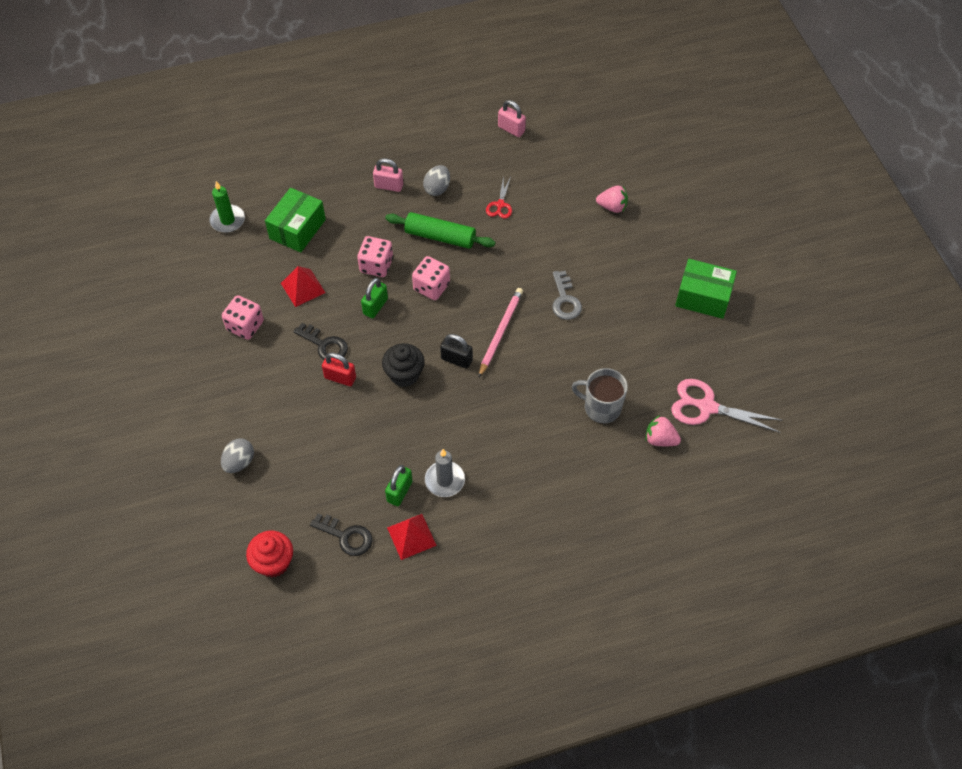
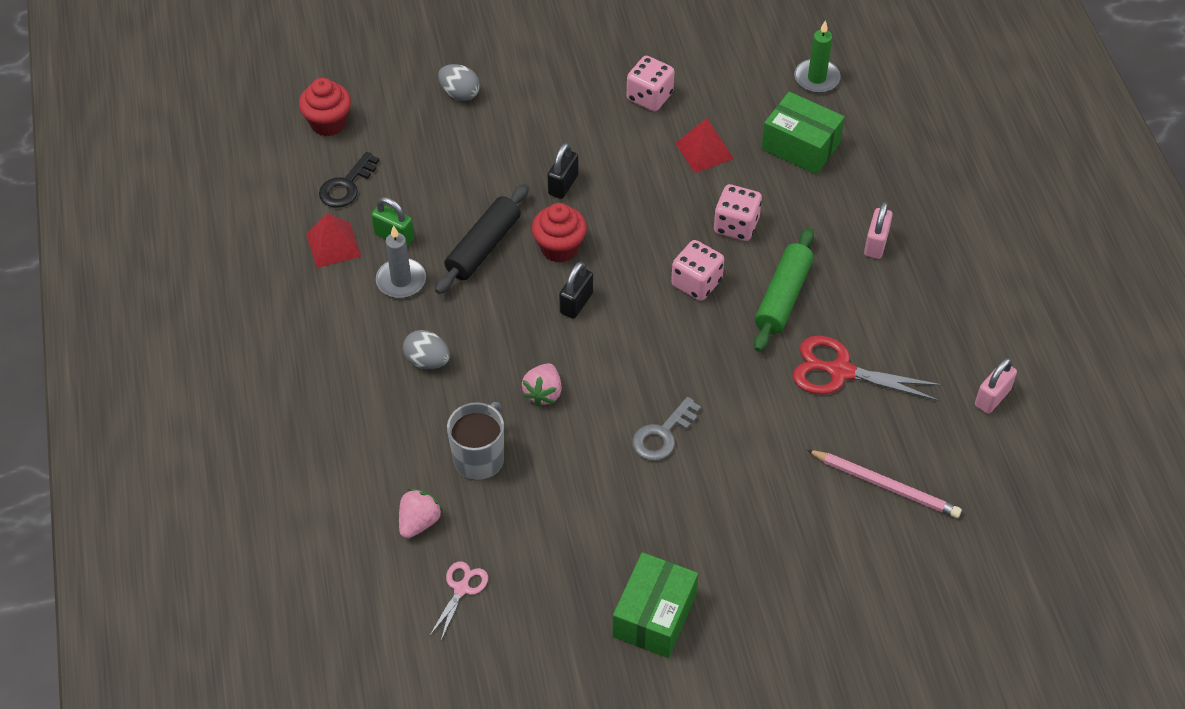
camera: 95 degrees right, 5 degrees down
black key [294,323,348,360] -> none
red padlock [322,353,356,386] -> black padlock [547,143,579,199]
green padlock [361,278,388,318] -> none
black cupcake [382,343,425,387] -> red cupcake [532,203,587,263]
grey egg [423,165,450,196] -> grey egg moved to [403,330,450,369]
pink pencil [479,288,523,377] -> pink pencil moved to [807,450,962,518]
red scissors [486,175,512,219] -> red scissors [793,336,942,401], size x1.80
grey key [552,271,582,320] -> grey key turned 45 degrees counterclockwise [632,397,701,461]
pink strawberry [596,185,628,213] -> pink strawberry moved to [522,363,562,407]
pink scissors [671,379,783,433] -> pink scissors [430,561,488,640], size x0.56
none -> black rolling pin [435,184,529,294]

